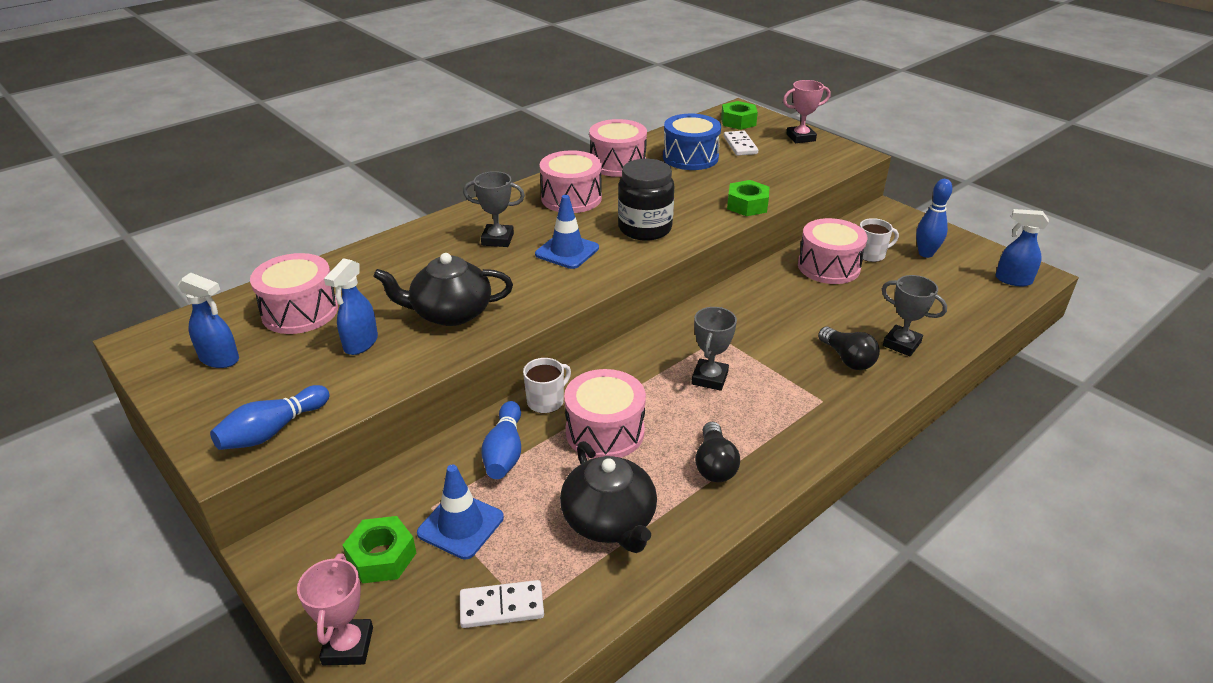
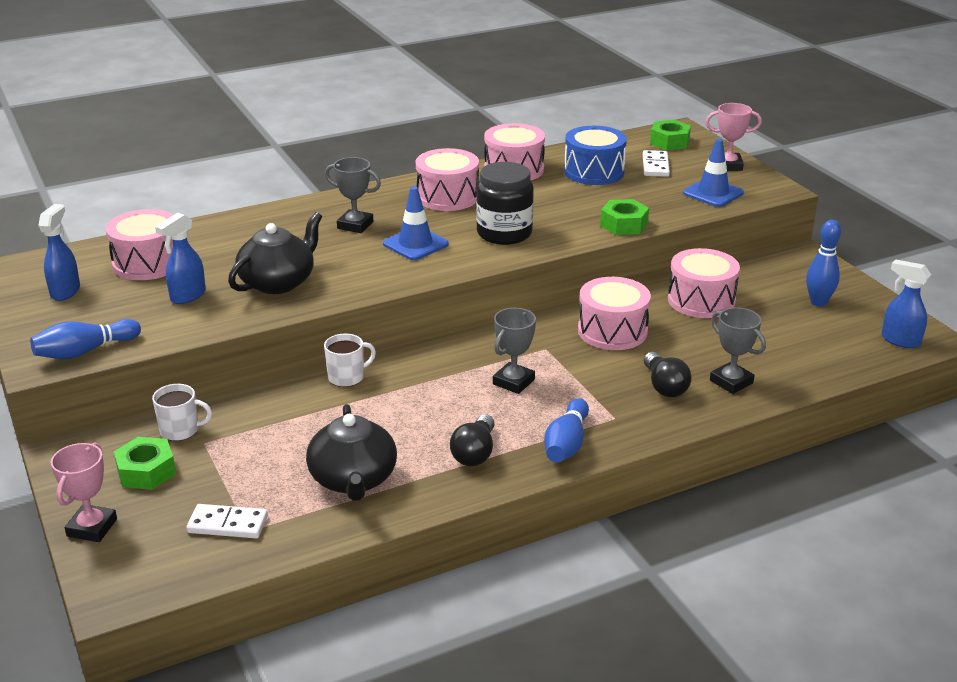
camera: 15 degrees right, 5 degrees down
blue spray bottle [178,272,239,368] -> blue spray bottle turned 120 degrees counterclockwise [38,204,80,301]
black teapot [373,253,513,326] -> black teapot turned 120 degrees clockwise [228,212,322,294]
blue traffic cone [417,465,504,560] -> blue traffic cone moved to [683,139,744,207]
blue bowling pin [481,401,521,479] -> blue bowling pin moved to [544,398,589,463]
pink drum [564,369,646,459] -> pink drum moved to [578,277,651,350]
white mug [860,218,899,262] -> white mug moved to [152,384,212,441]

